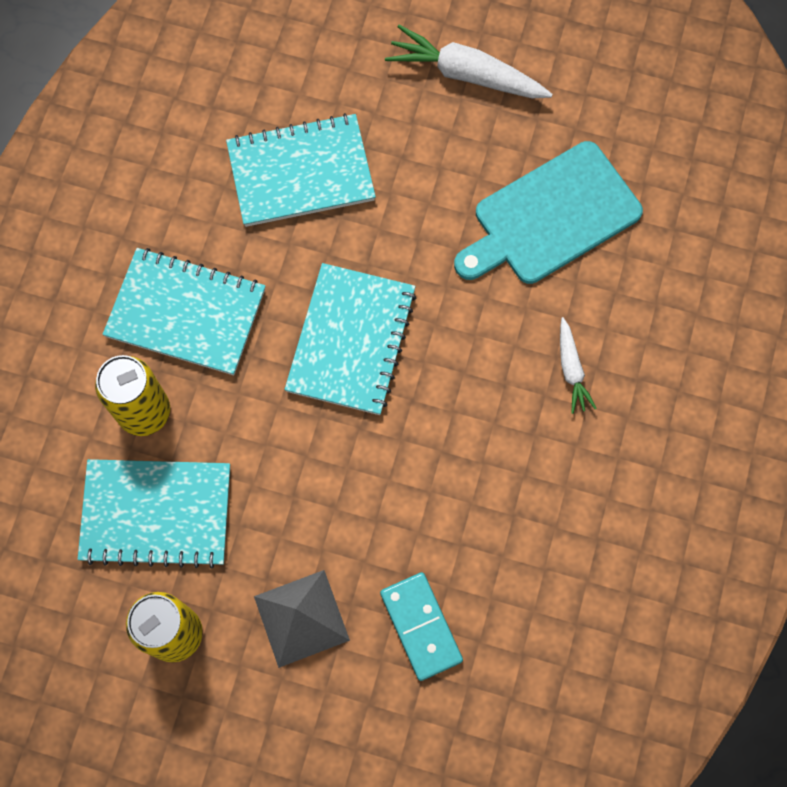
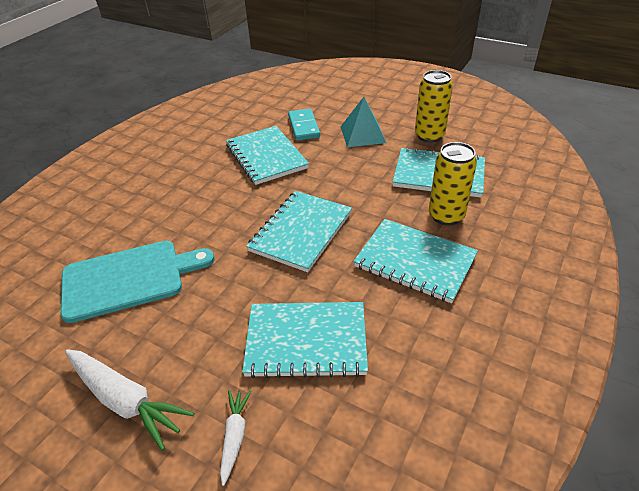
camera: 165 degrees left, 30 degrees down
grey pyramid [254,570,350,668] -> turquoise pyramid [340,97,386,147]
white carrot [560,317,597,414] -> white carrot moved to [220,390,252,486]
none -> turquoise notebook [226,126,309,185]

